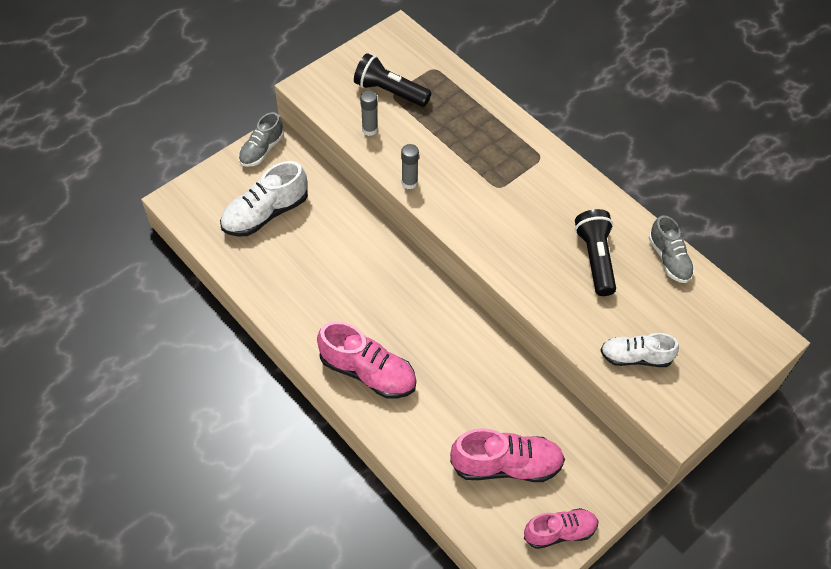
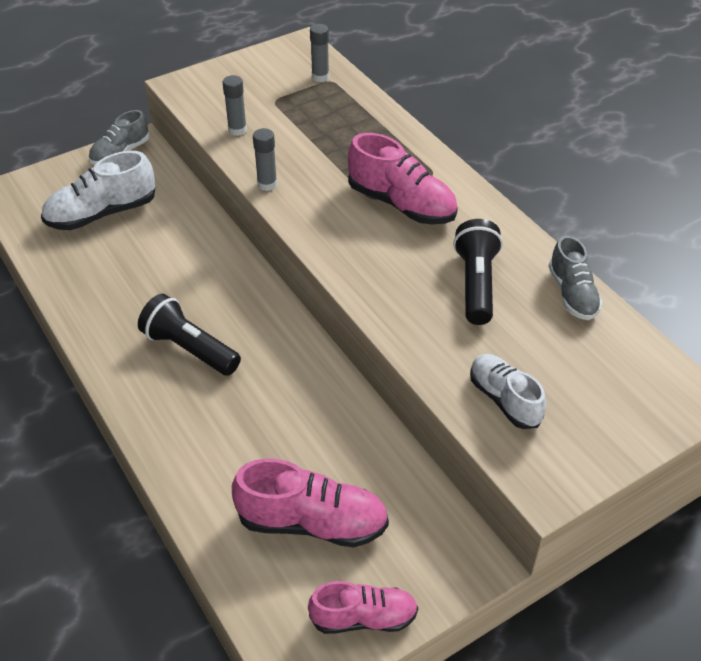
camera: 10 degrees right, 10 degrees down
pink shoe [317,321,416,399] -> pink shoe moved to [348,133,458,224]
black flashlight [354,53,431,107] -> black flashlight moved to [138,294,241,376]
white shoe [601,333,679,367] -> white shoe turned 45 degrees clockwise [470,354,546,429]
none -> grey glue stick [310,24,329,82]

